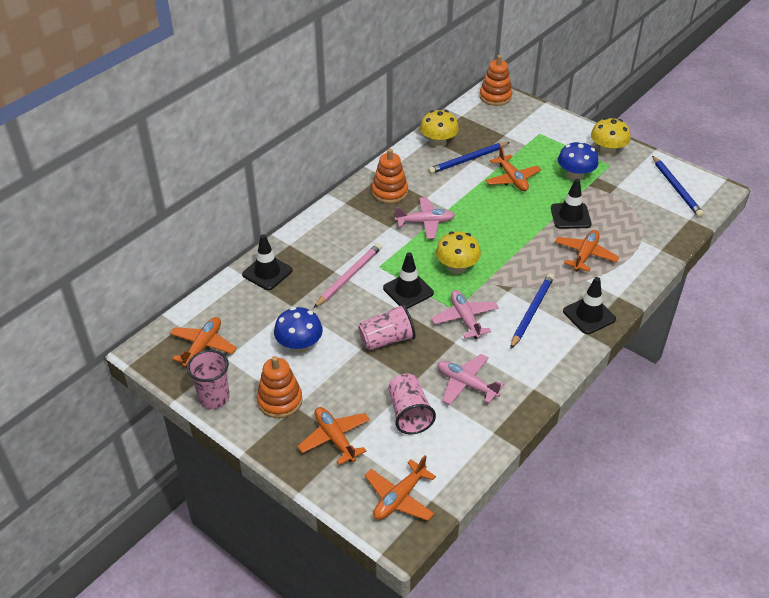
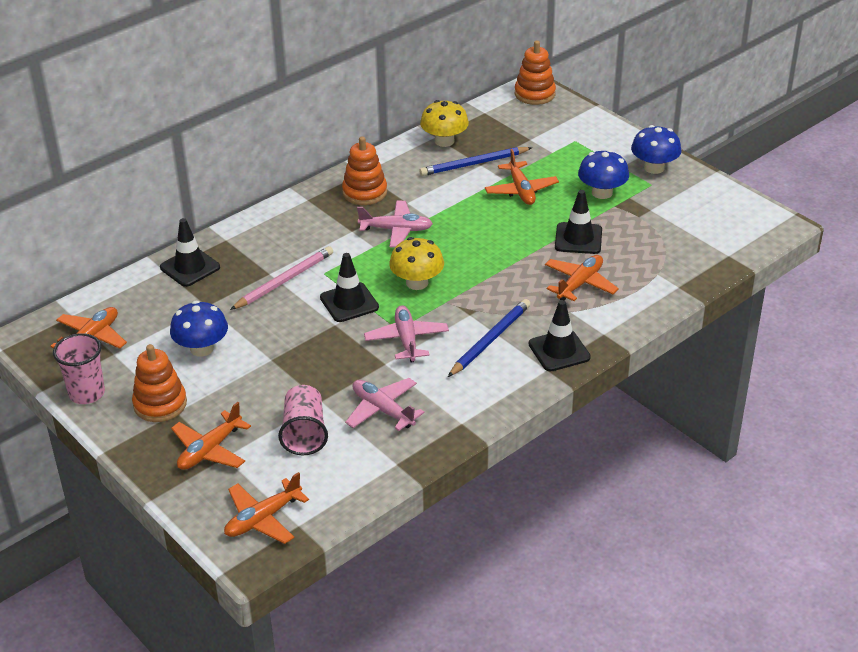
camera: 10 degrees right, 5 degrees down
orange plane [298,407,370,465] -> orange plane turned 120 degrees counterclockwise [171,402,251,470]
pink cup [358,304,415,351] -> none
yellow mushroom [591,118,631,156] -> blue mushroom [631,125,681,174]
blue pencil [652,155,704,217] -> none

